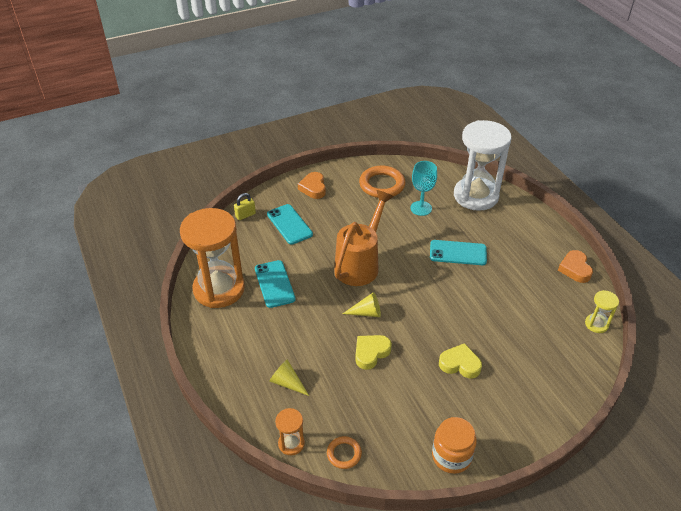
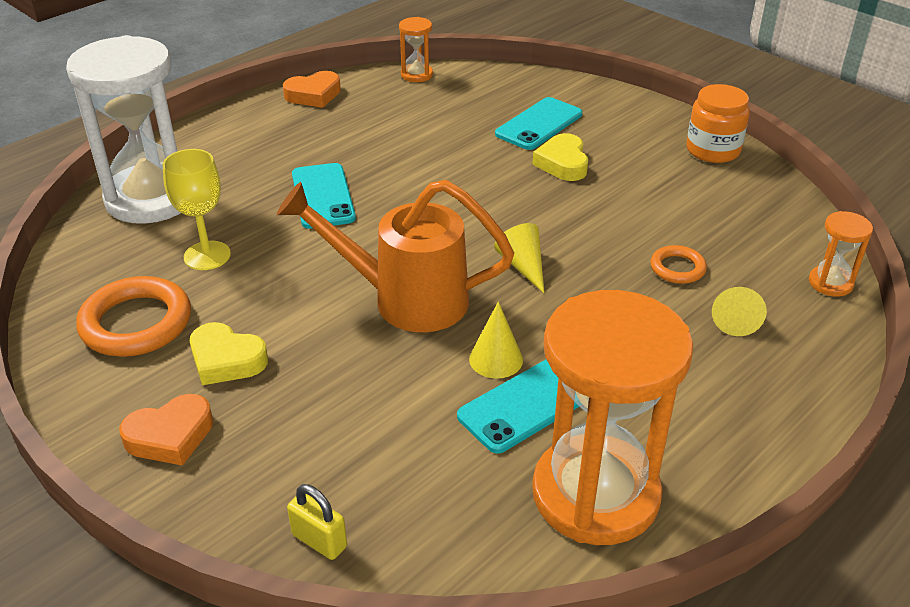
camera: 110 degrees left, 5 degrees down
turquoise phone [267,204,313,245] -> turquoise phone moved to [495,97,582,150]
orange ring [327,436,362,469] -> orange ring moved to [650,245,707,284]
yellow heart [355,335,392,370] -> yellow heart moved to [190,322,268,385]
turquoise goblet [410,161,437,216] -> yellow goblet [163,149,231,270]
yellow hourglass [585,290,619,333] -> orange hourglass [399,17,433,82]
none -> yellow cone [469,301,523,379]

